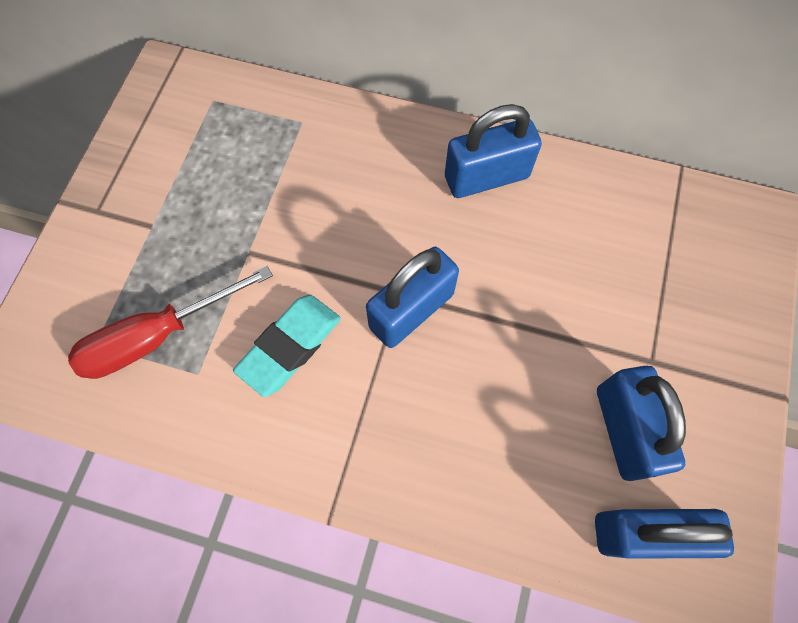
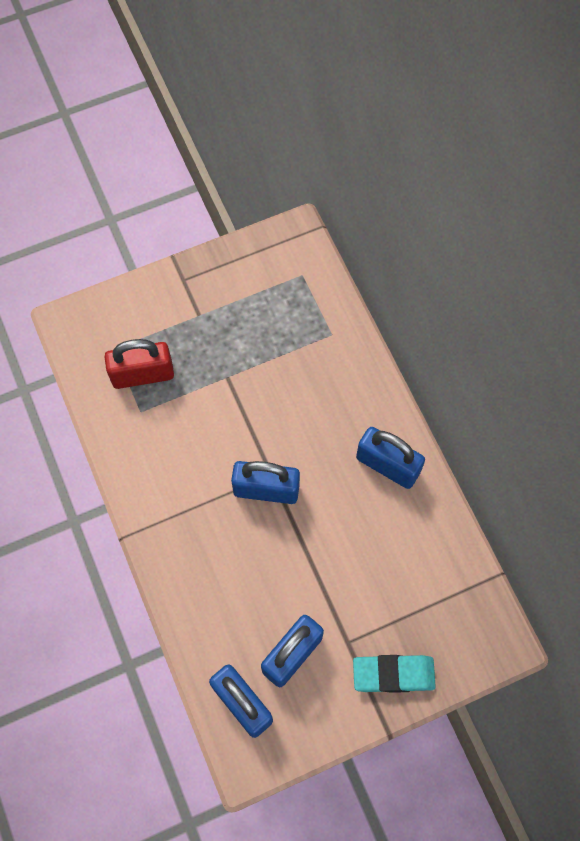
camera: 50 degrees right, 0 degrees up
red screwdriver [68,266,273,379] -> red padlock [104,339,174,389]
turquoise eraser [233,295,341,397] -> turquoise eraser moved to [353,655,436,693]

